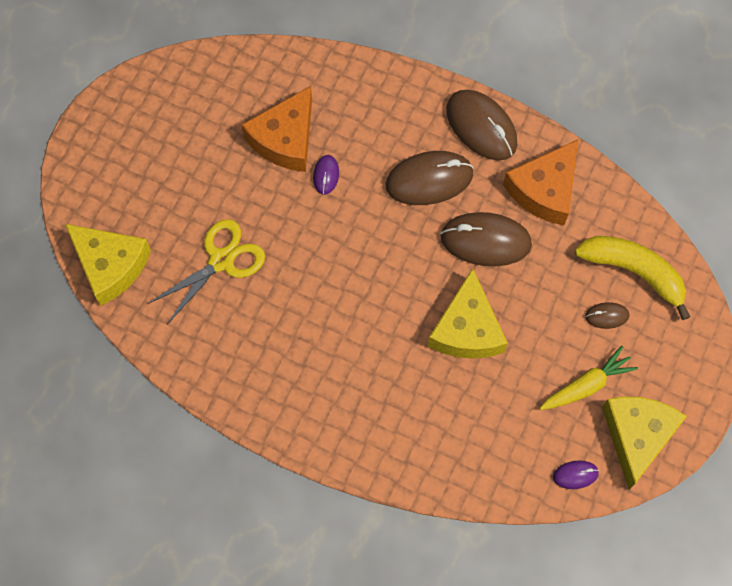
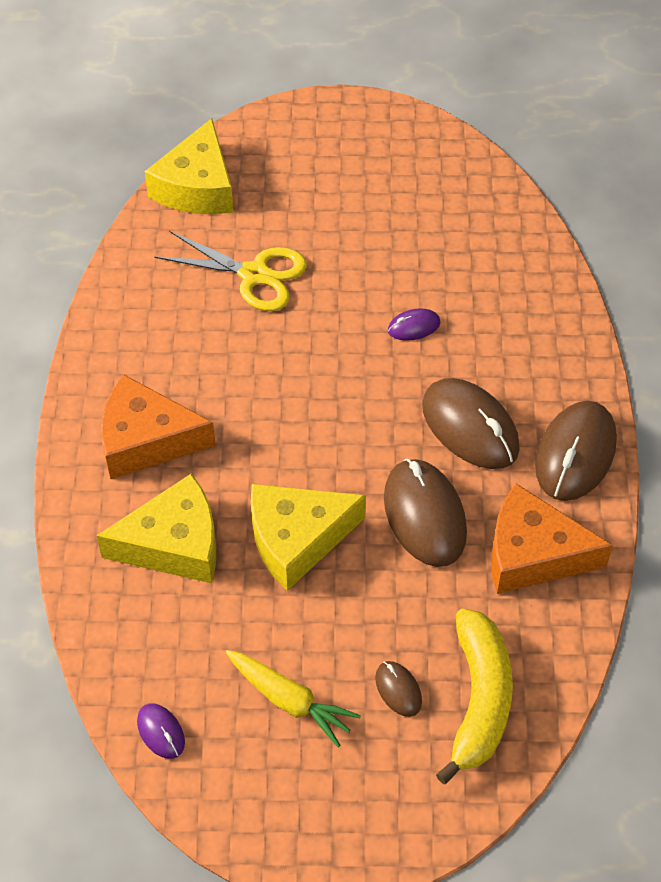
camera: 65 degrees right, 15 degrees down
orange cheese [242,86,312,172] -> orange cheese moved to [101,374,216,479]
yellow cheese [602,396,687,489] -> yellow cheese moved to [97,474,216,583]

